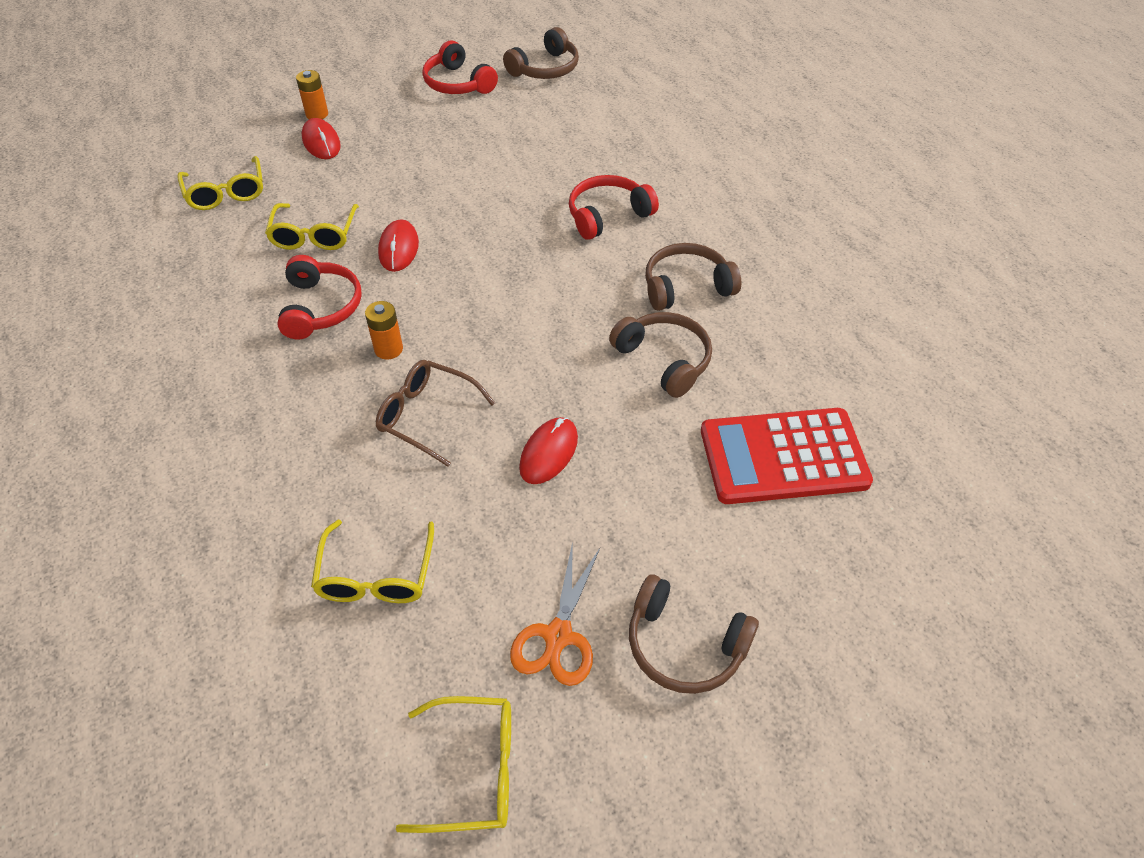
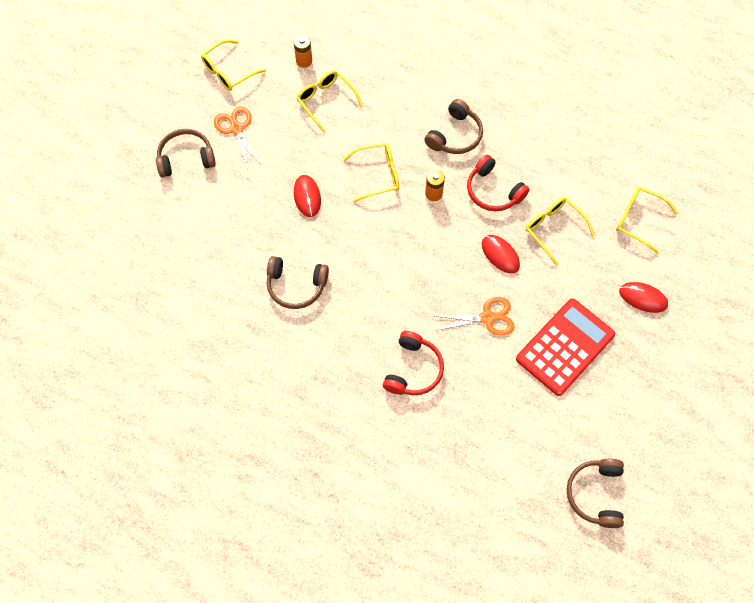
camera: 140 degrees right, 15 degrees up
orange battery [296,70,328,119] -> orange battery moved to [294,35,312,68]
brown glasses [376,360,495,467] -> yellow glasses [343,143,399,202]
red headphones [422,41,498,94] -> none
brown headphones [645,243,741,311] -> brown headphones moved to [424,99,483,154]
red calculator [701,408,873,504] -> red calculator moved to [516,298,615,396]
none -> orange scissors [435,297,515,336]

